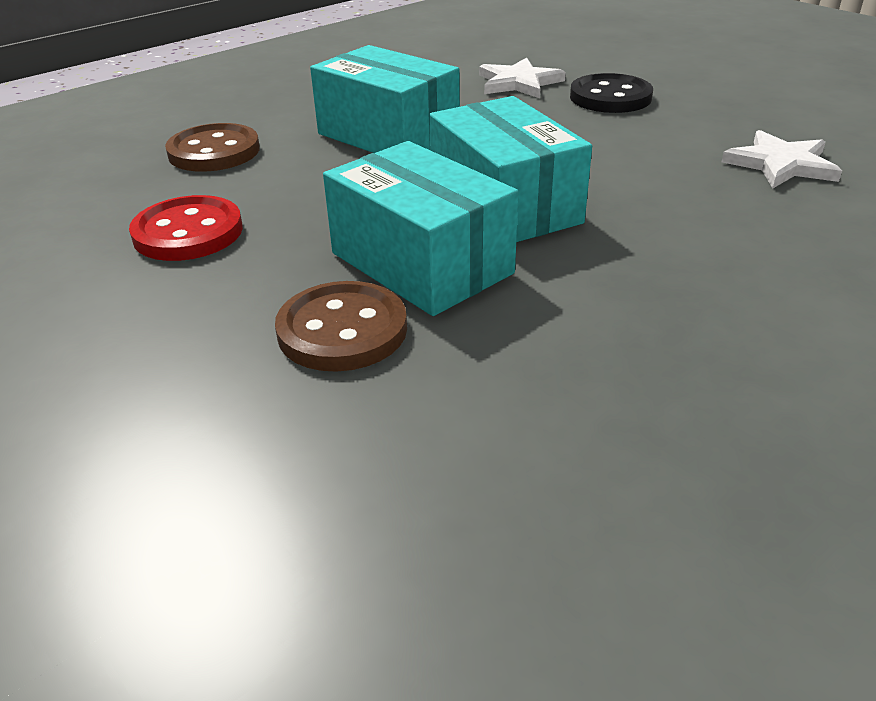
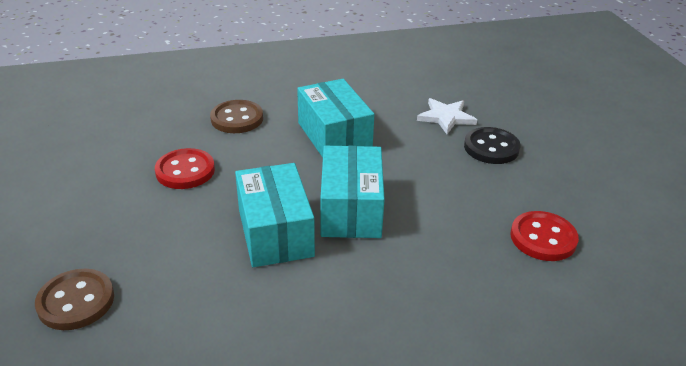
camera: 25 degrees right, 0 degrees up
brown button [275,281,407,372] -> brown button moved to [35,269,114,330]
white star [722,130,842,189] -> red button [510,211,579,261]

